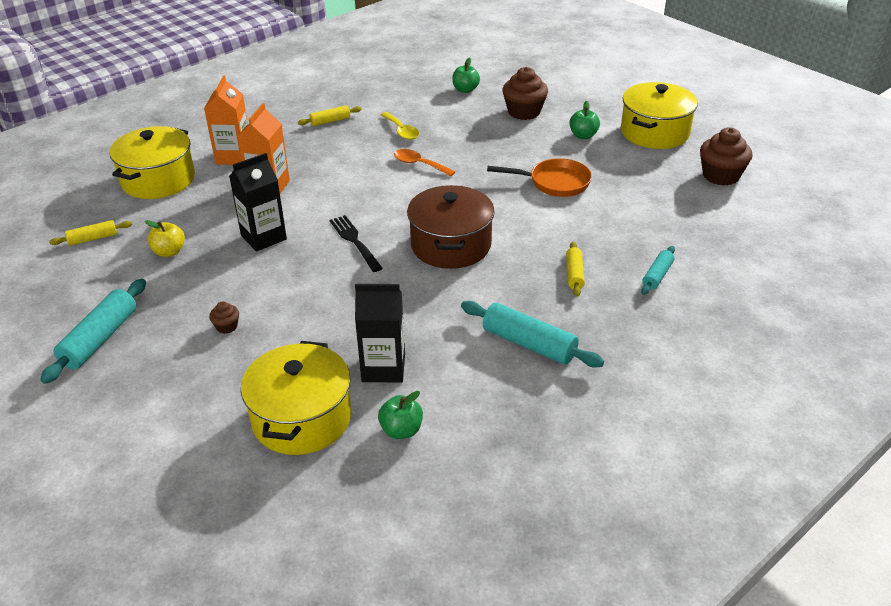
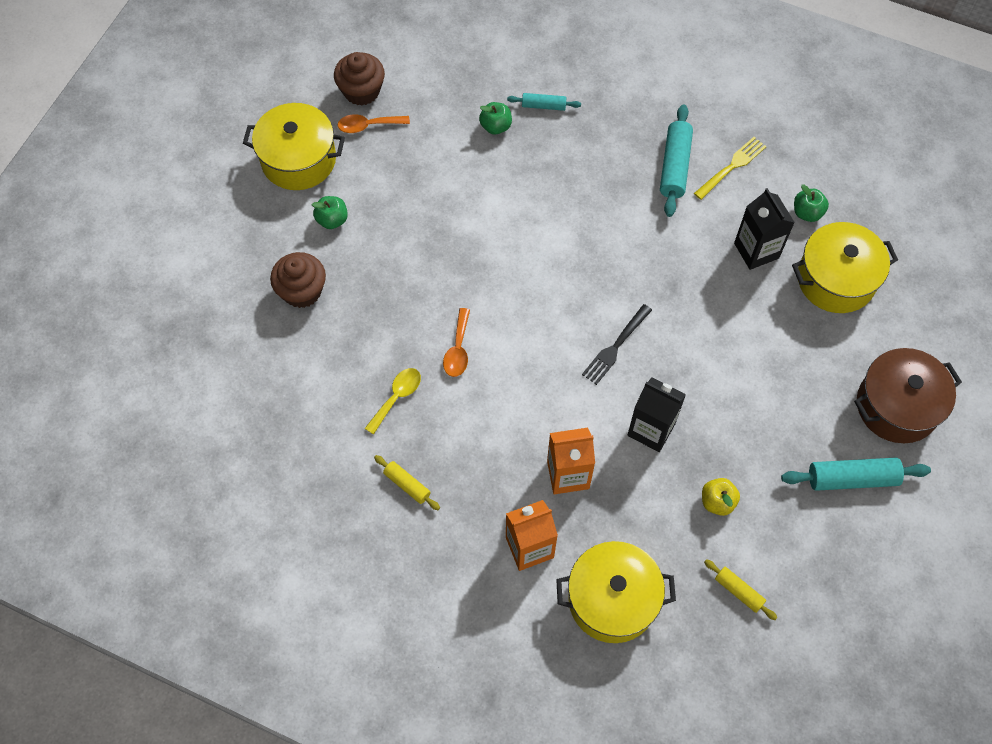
camera: 115 degrees left, 25 degrees up
brown cupcake [209,302,239,334] -> none
brown pot [407,185,495,269] -> brown pot moved to [854,348,962,443]
green apple [452,57,480,93] -> green apple moved to [479,102,512,134]
orange pan [487,158,592,197] -> none
yellow rolling pin [566,241,585,297] -> none
none -> orange spoon [337,114,410,133]
none -> yellow fork [694,137,767,200]

